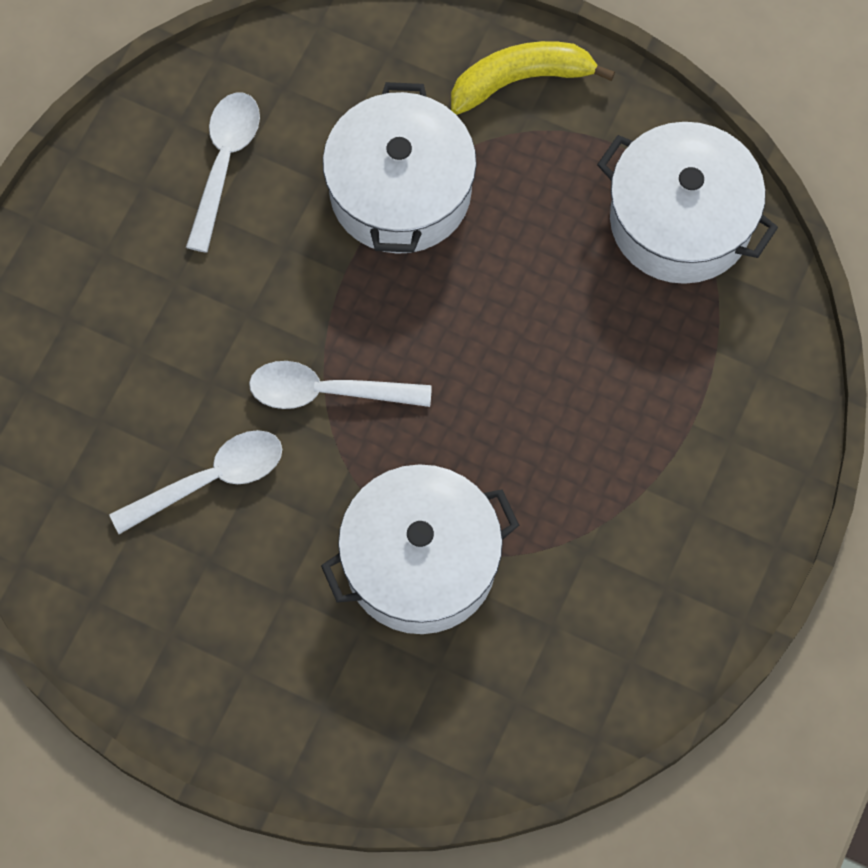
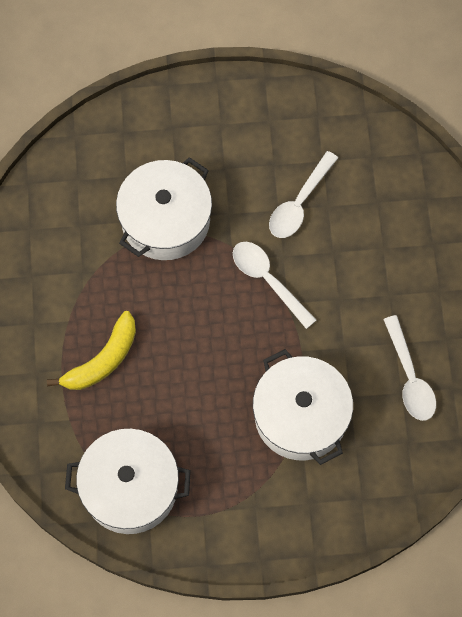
camera: 150 degrees right, 0 degrees up
white spoon [249,361,432,409] -> white spoon turned 105 degrees counterclockwise [233,242,316,329]
yellow banana [451,41,615,115] -> yellow banana moved to [47,311,136,390]

